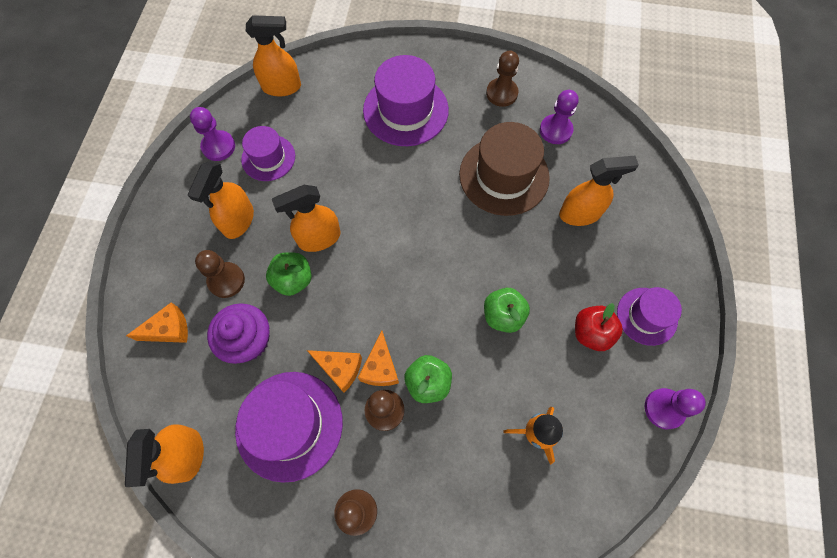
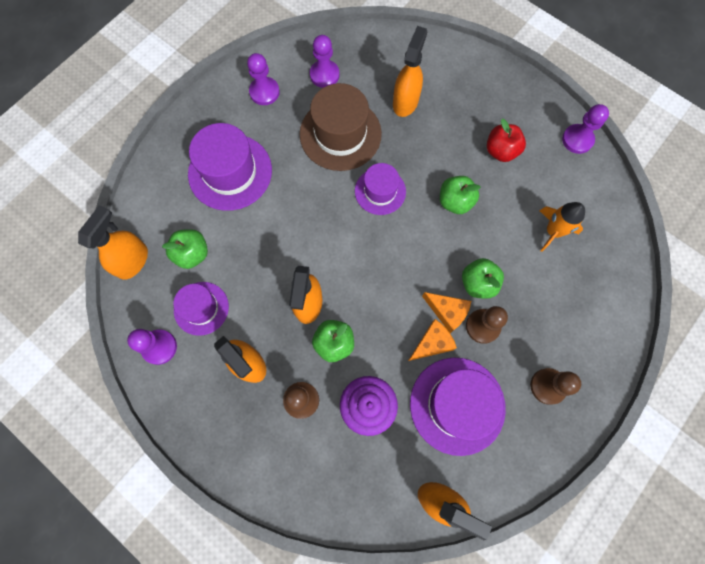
camera: 60 degrees left, 5 degrees up
orange cheese [126,302,188,343] -> none
brown pawn [486,51,519,107] -> purple pawn [247,53,280,105]
purple hat [617,287,682,346] -> purple hat moved to [355,163,406,215]
none -> green apple [162,229,208,269]

